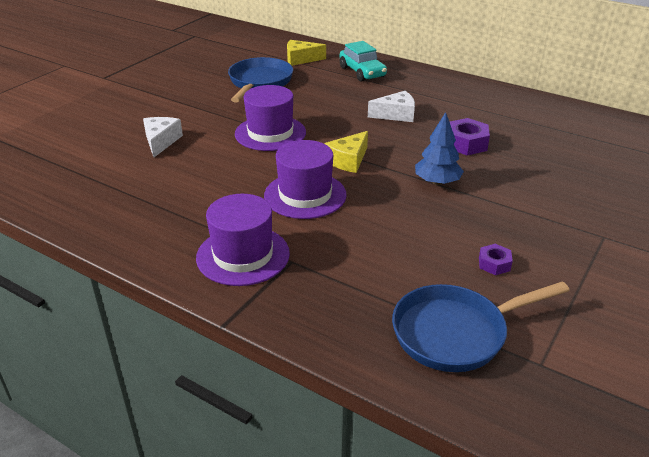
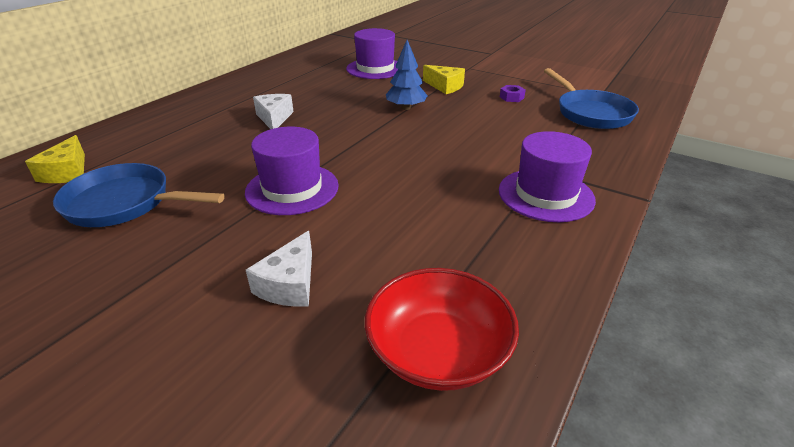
camera: 90 degrees left, 0 degrees up
white cheese [143,117,183,157] -> white cheese turned 75 degrees counterclockwise [246,231,312,307]
purple hat [264,140,347,219] -> purple hat moved to [346,28,398,79]
yellow cheese [324,131,368,173] -> yellow cheese moved to [423,65,465,94]
turquoise car [340,41,387,82] -> none
purple nut [450,118,490,155] -> none
none -> red bowl [365,268,519,391]

